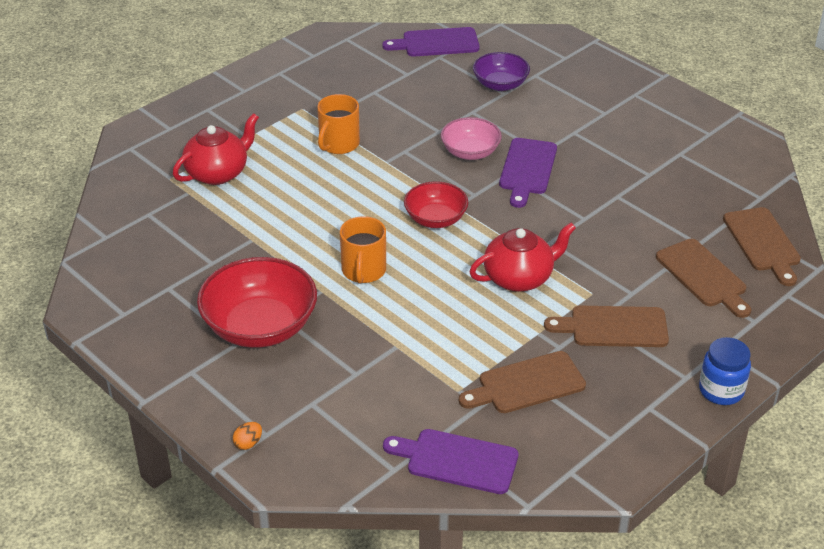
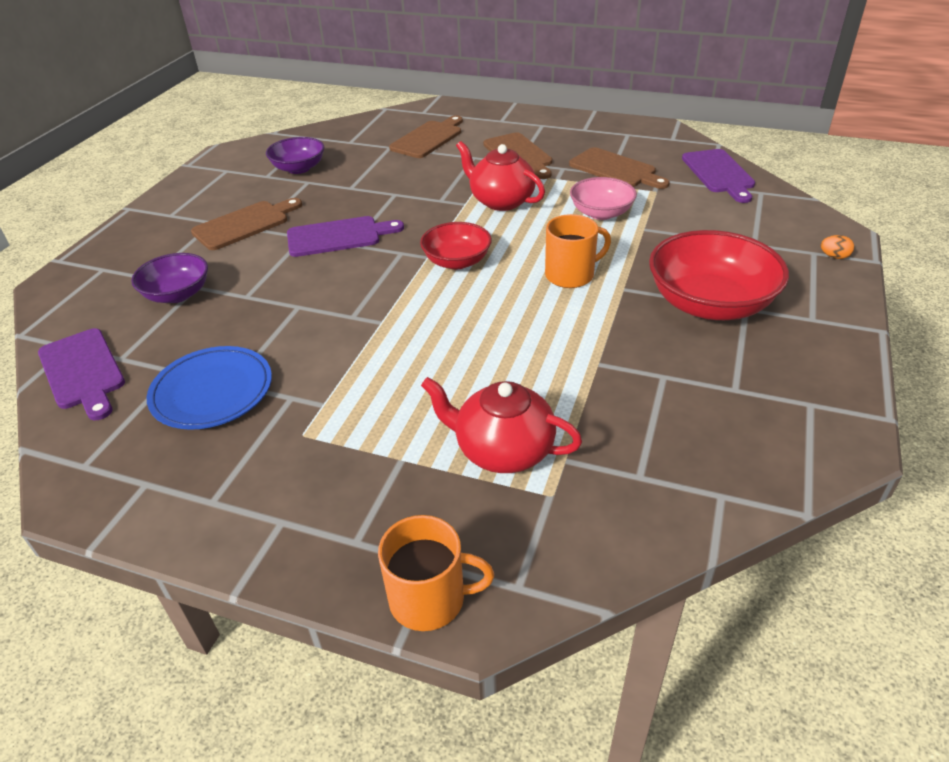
camera: 115 degrees left, 0 degrees up
orange mug [317,94,360,154] -> orange mug moved to [378,515,494,631]
pink bowl [441,117,502,160] -> pink bowl moved to [570,177,637,220]
blue jar [699,337,751,405] -> none
brown cutting board [723,207,801,286] -> brown cutting board moved to [191,198,302,250]
none -> blue plate [147,346,272,430]
none -> purple bowl [266,137,325,174]

